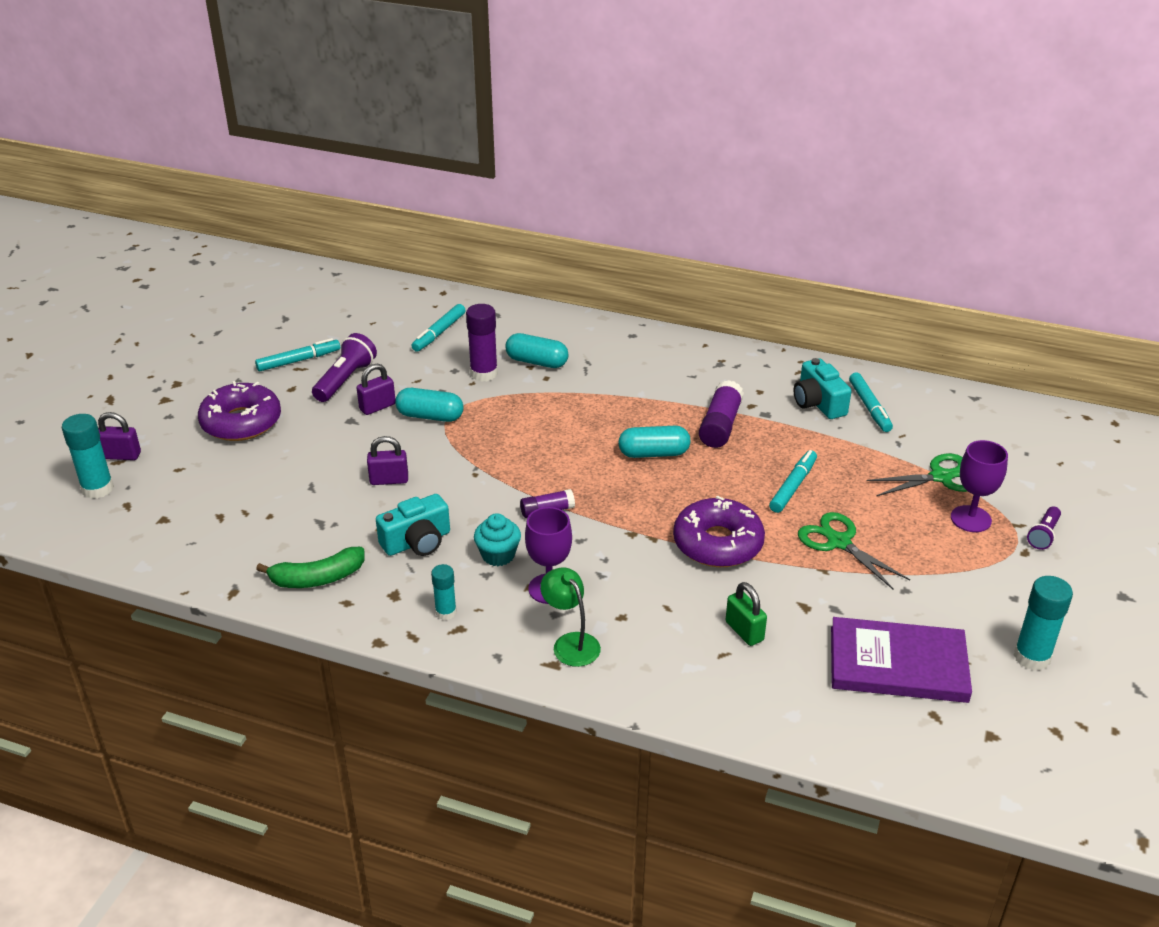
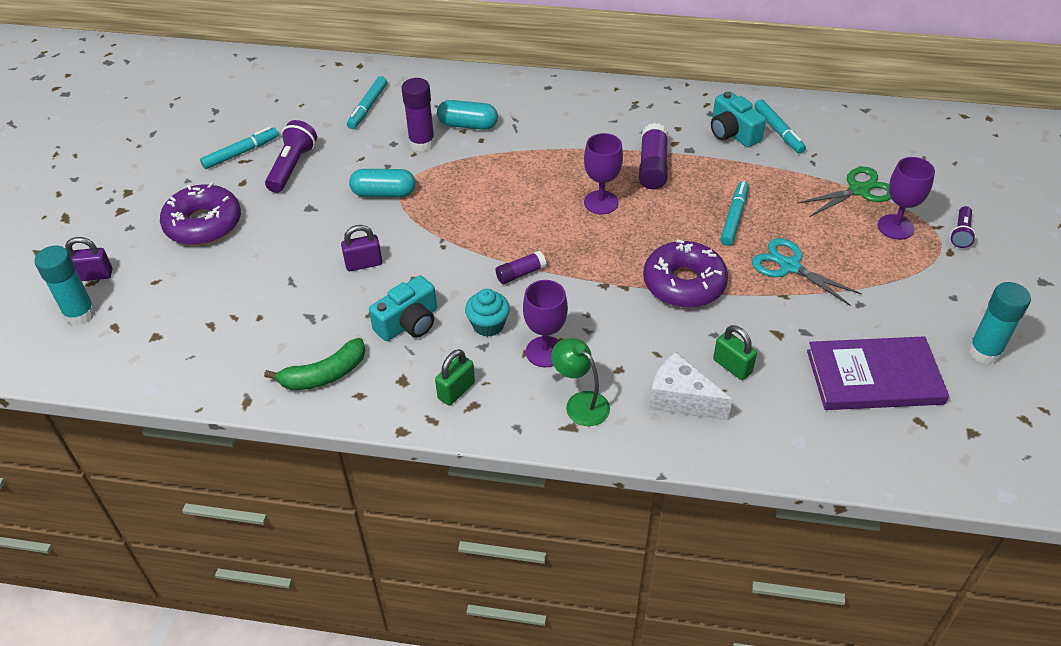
camera: 10 degrees left, 10 degrees up
purple padlock [357,364,395,415] -> none
turquoise glue stick [431,564,457,620] -> green padlock [435,349,475,405]
turquoise capsule [618,426,690,458] -> purple goblet [584,133,623,214]
green scissors [798,512,910,590] -> turquoise scissors [752,238,862,306]
none -> white cheese [649,352,733,420]

